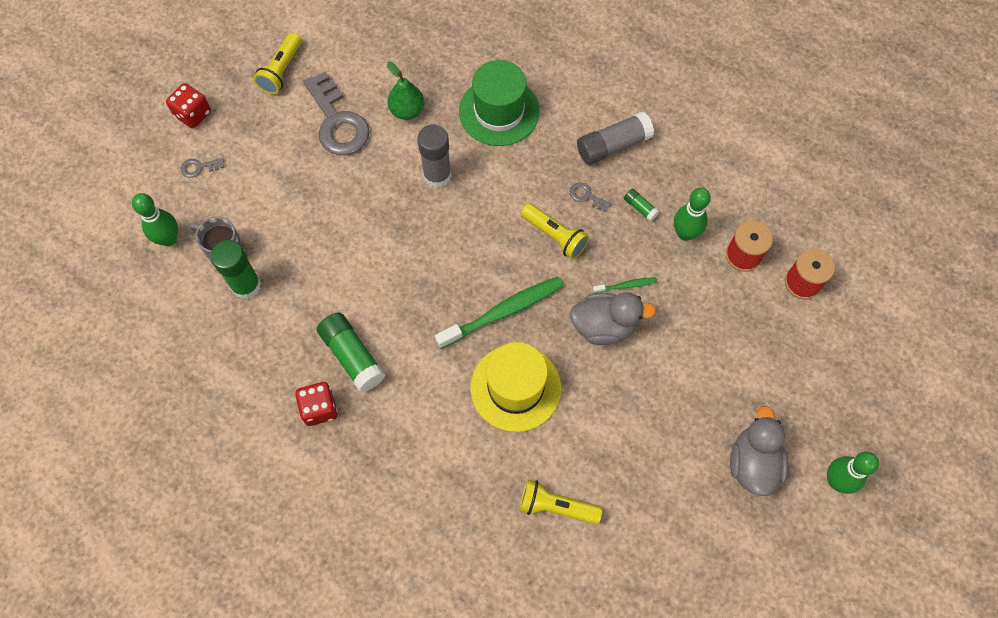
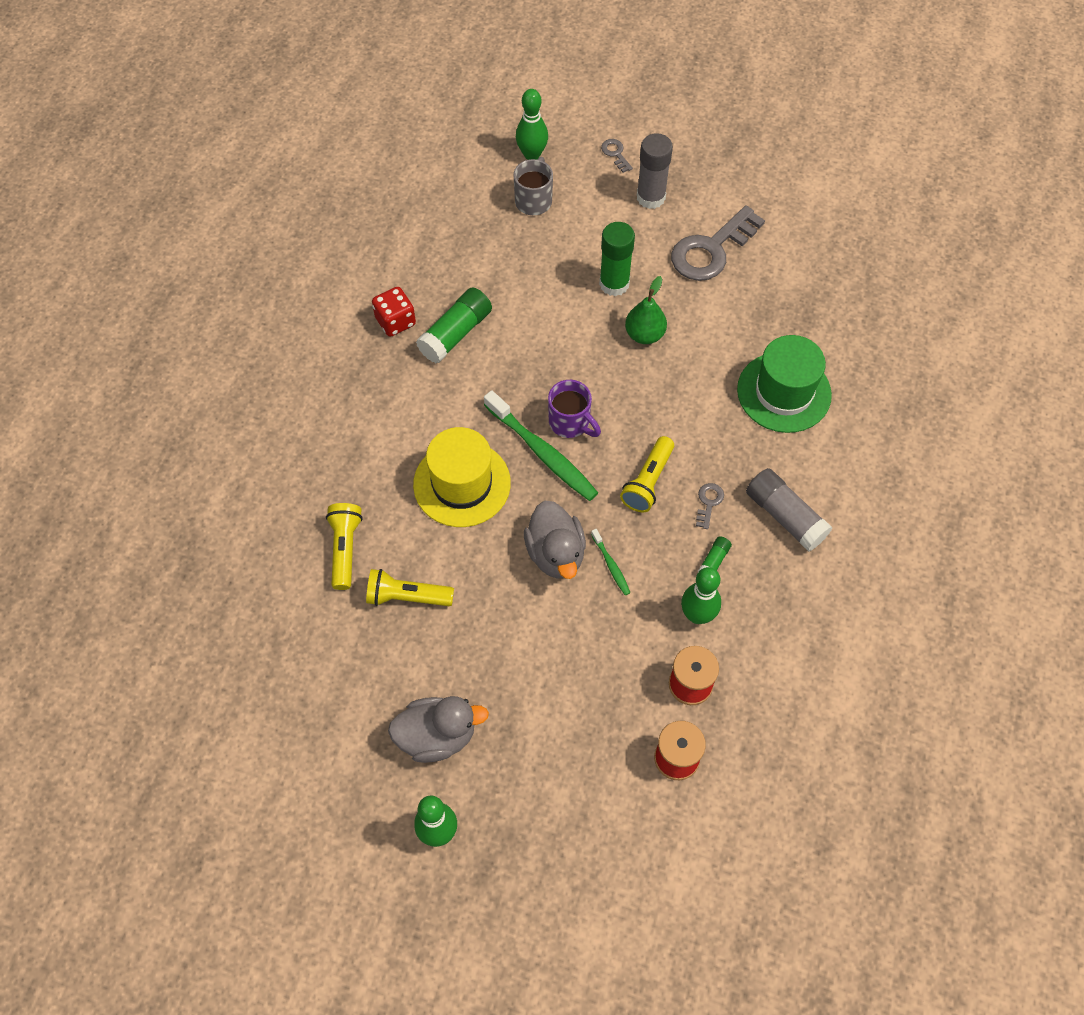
camera: 75 degrees right, 5 degrees down
red dice [166,83,211,128] -> none
green glue stick [210,240,261,299] -> green glue stick moved to [599,222,635,296]
yellow flashlight [253,33,302,94] -> yellow flashlight moved to [366,569,454,606]
green pear [387,62,424,120] -> green pear moved to [625,276,667,344]
grey glue stick [417,124,452,188] -> grey glue stick moved to [637,133,673,209]
none -> purple mug [548,380,601,438]

